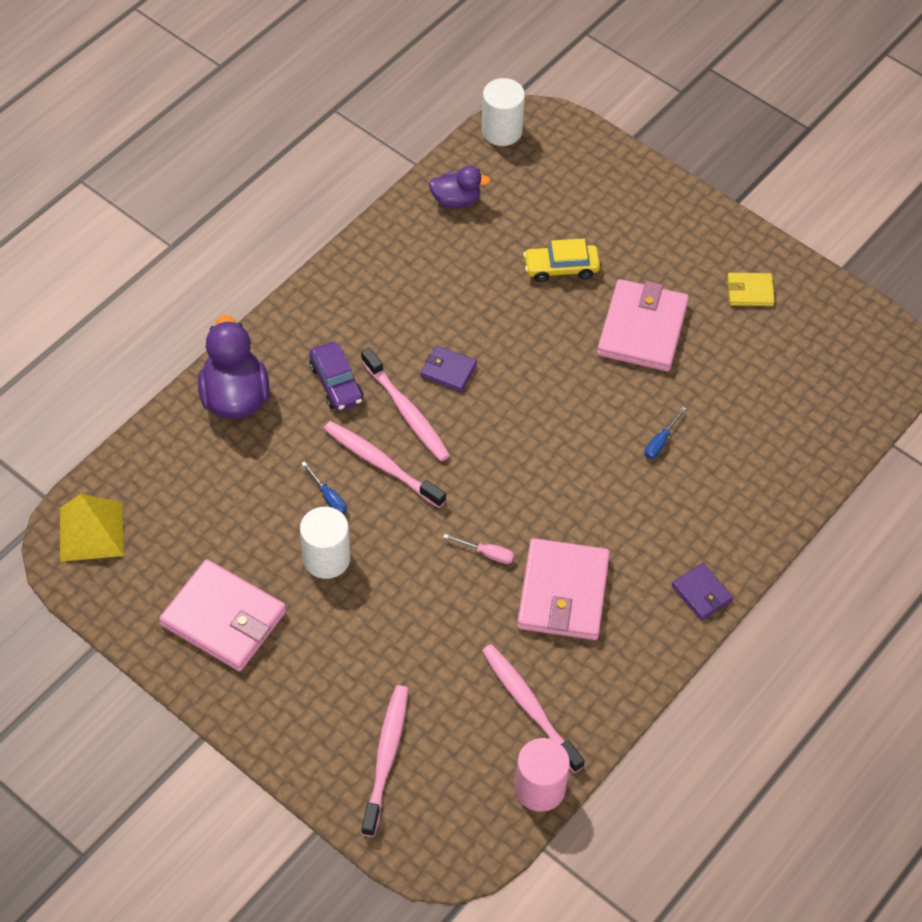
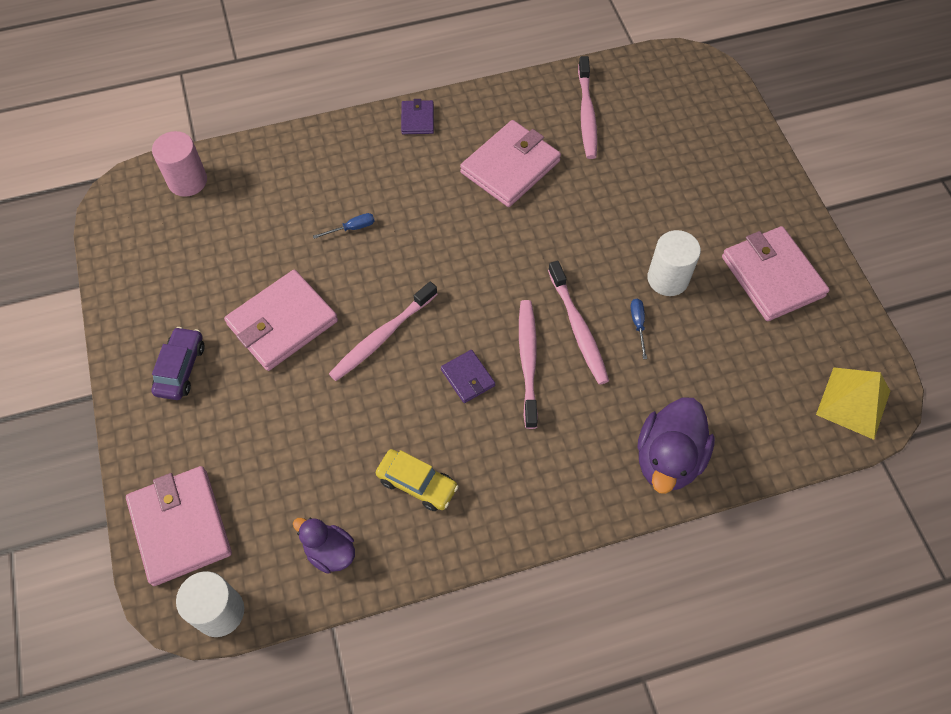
camera: 145 degrees left, 5 degrees up
purple car [309,342,363,411] -> purple car moved to [151,327,204,400]
pink toothbrush [361,685,408,837] -> pink toothbrush moved to [329,282,437,381]
pink screwdriver [443,534,514,564] -> none
pink cylinder [515,738,570,812] -> pink cylinder moved to [152,131,207,197]
yellow car [523,239,600,282] -> yellow car moved to [376,449,459,511]
yellow wallet [727,273,775,306] -> none
none -> pink wallet [126,466,232,586]

